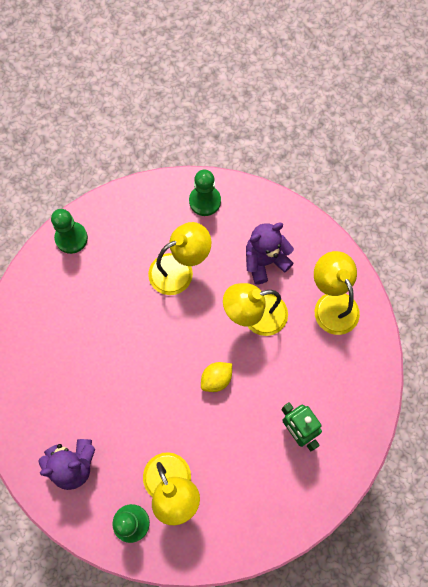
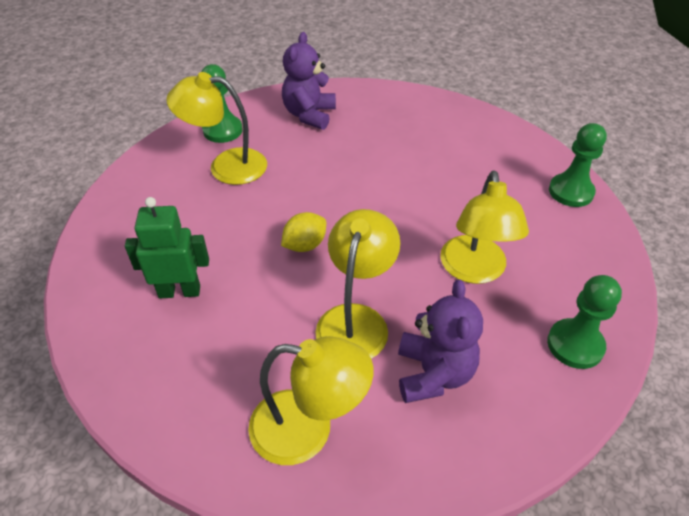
camera: 120 degrees right, 25 degrees down
yellow lemon [201,362,232,392] -> yellow lemon turned 60 degrees clockwise [281,212,326,252]

